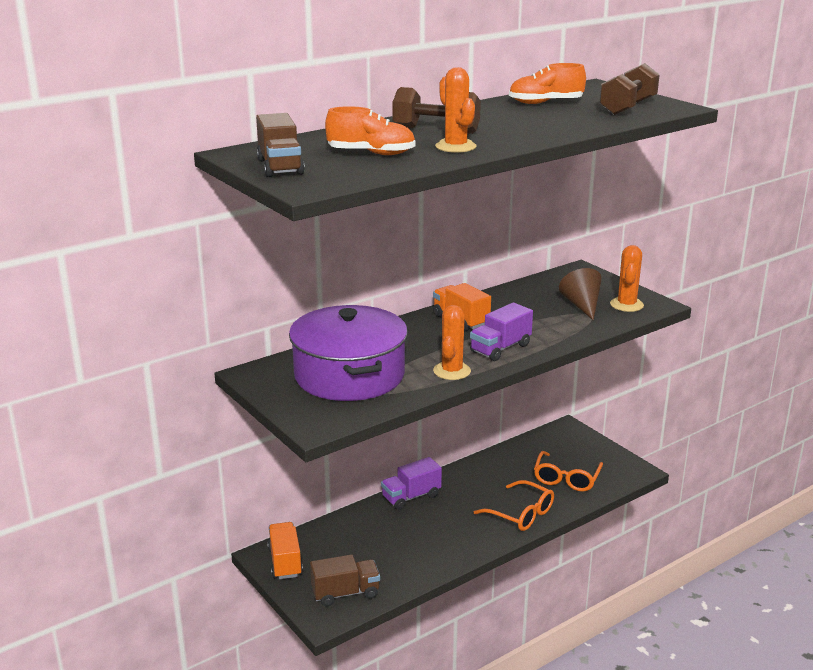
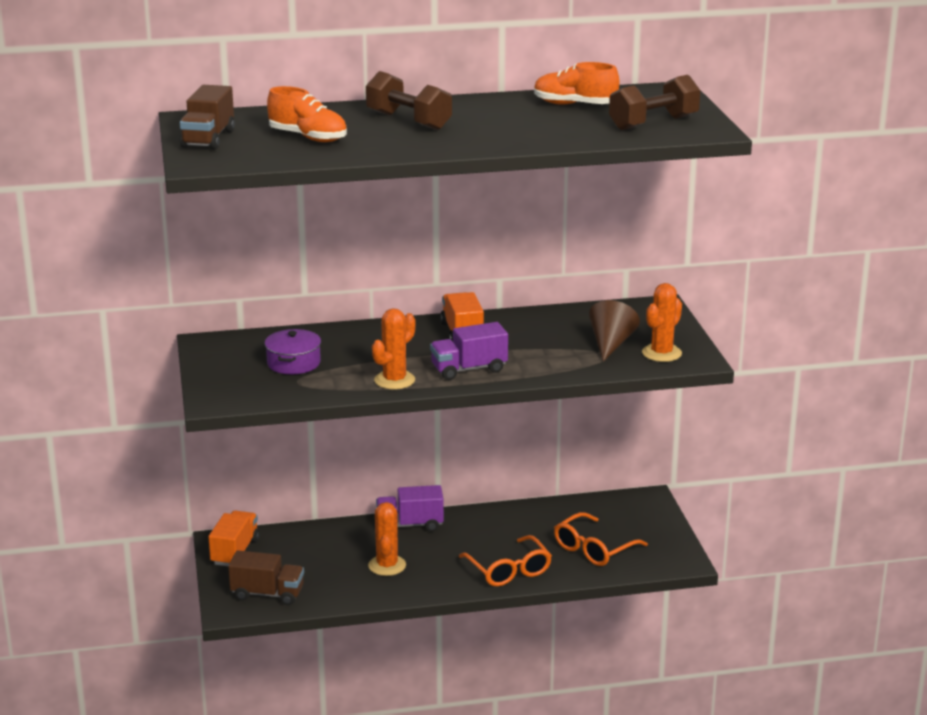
camera: 25 degrees right, 0 degrees up
purple pot [289,305,408,401] -> purple pot [265,329,321,374], size x0.46
orange cactus [435,67,477,153] -> orange cactus moved to [368,502,406,576]

